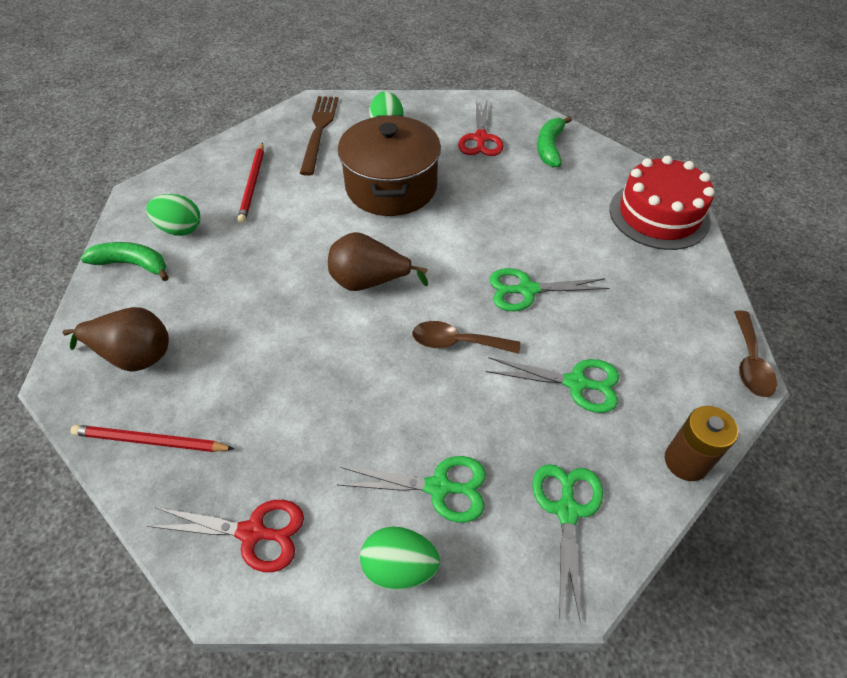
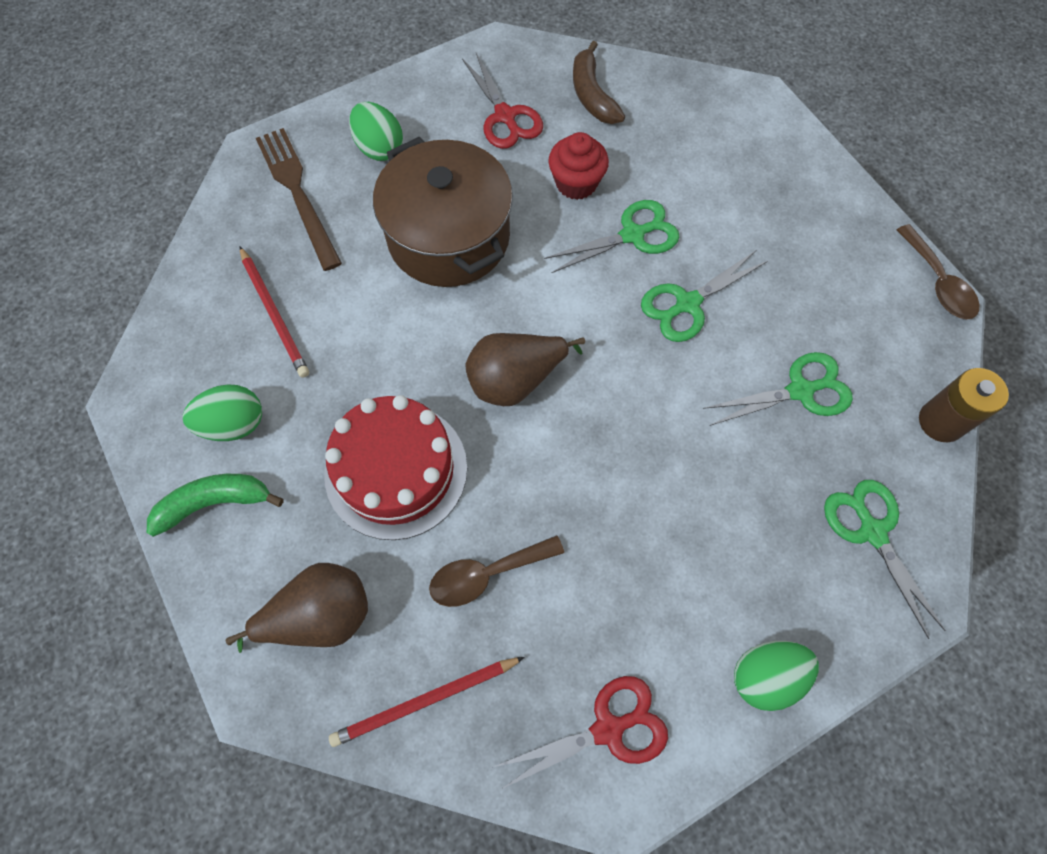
camera: 30 degrees left, 15 degrees up
green scissors [338,456,486,523] -> green scissors moved to [544,200,679,273]
brown spoon [412,321,520,354] -> brown spoon moved to [429,535,564,607]
green banana [537,116,572,167] -> brown banana [573,41,625,124]
red cake [610,155,715,250] -> red cake moved to [324,395,467,540]
none -> red cupcake [548,132,609,200]

